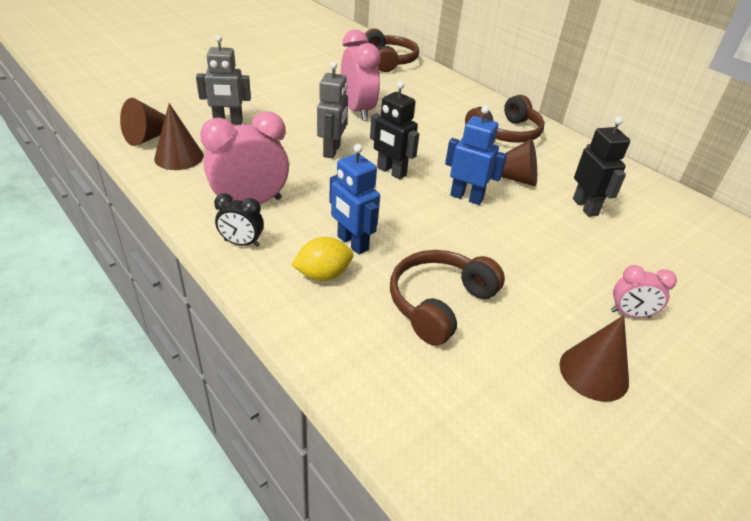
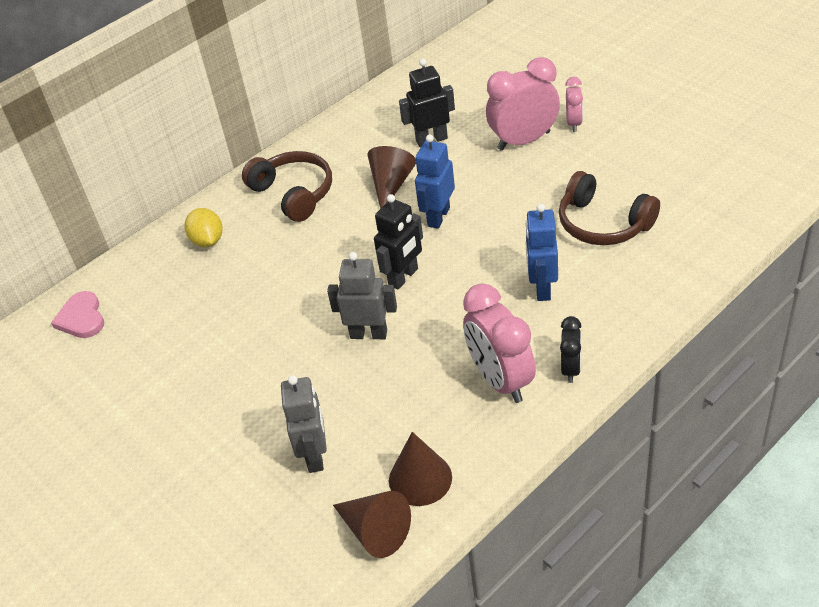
camera: 85 degrees left, 5 degrees up
yellow lemon [291,237,354,281] -> yellow lemon moved to [185,208,223,247]
blue robot [329,144,380,254] -> blue robot turned 135 degrees clockwise [525,204,558,301]
pink clock [341,30,381,121] -> pink clock moved to [486,57,560,151]
brown headphones [365,29,419,72] -> pink heart [51,291,104,338]
brown cone [559,315,629,402] -> none

